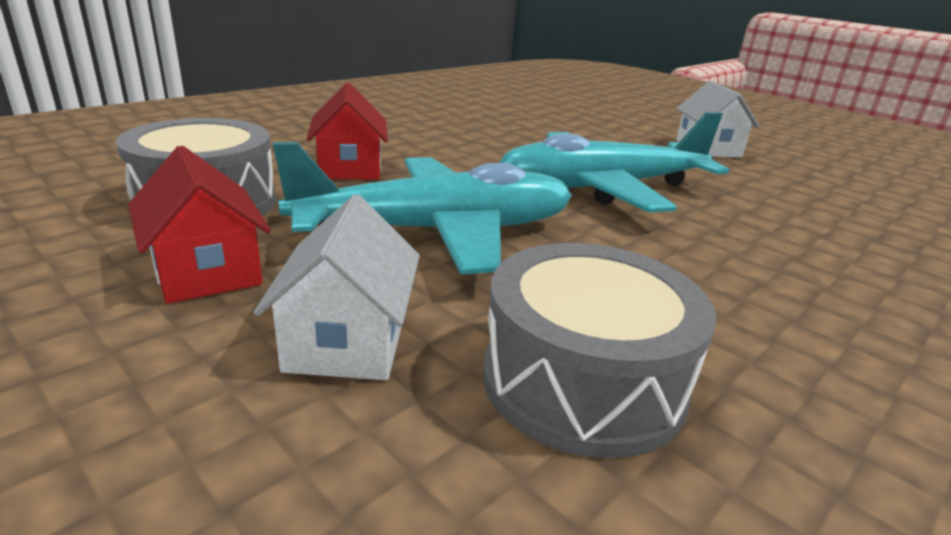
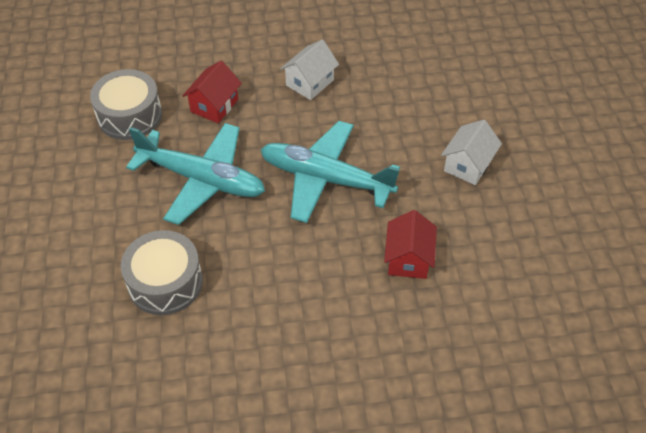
camera: 40 degrees right, 25 degrees up
red house [128,146,271,304] -> red house moved to [384,210,437,279]
white house [254,194,420,380] -> white house moved to [280,39,339,100]

